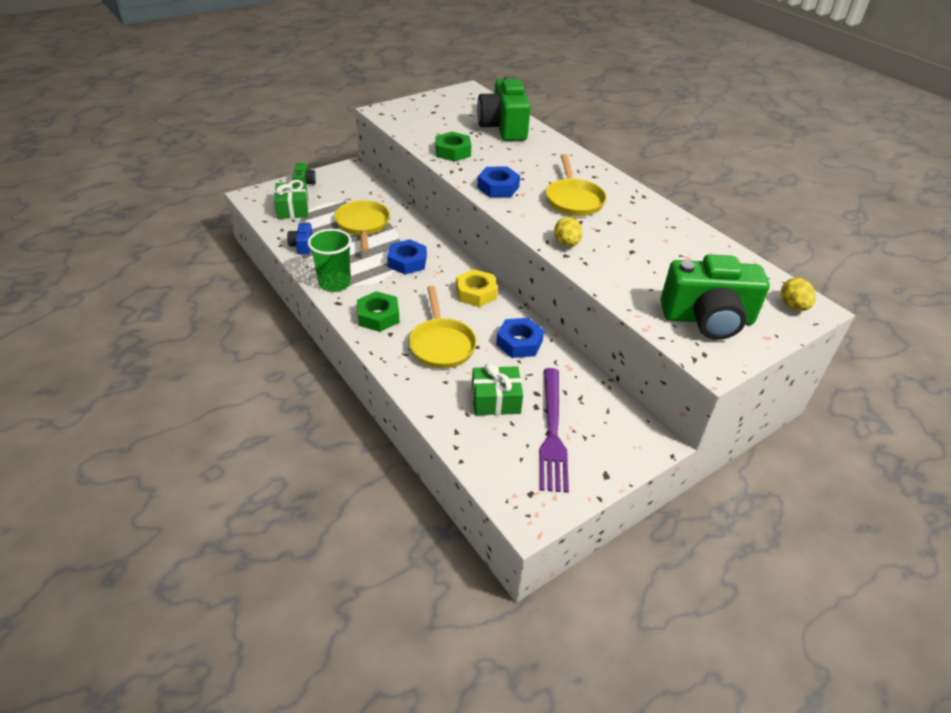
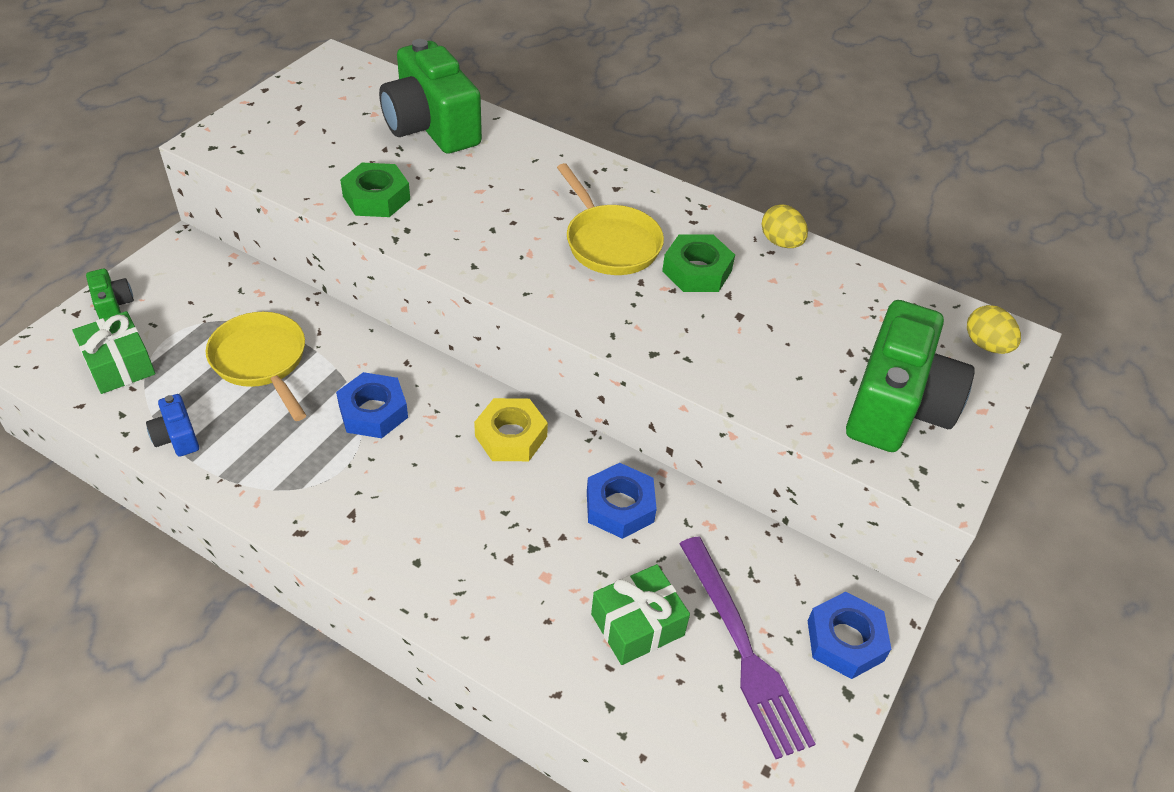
camera: 25 degrees left, 5 degrees up
green cup [308,229,352,292] -> none
green nut [357,291,400,332] -> green nut moved to [662,234,735,292]
yellow pan [409,286,477,369] -> none
blue nut [477,167,520,197] -> blue nut moved to [808,592,891,679]
yellow egg [554,217,582,247] -> yellow egg moved to [761,205,808,248]
green camera [661,254,770,340] -> green camera turned 45 degrees counterclockwise [846,300,975,452]

